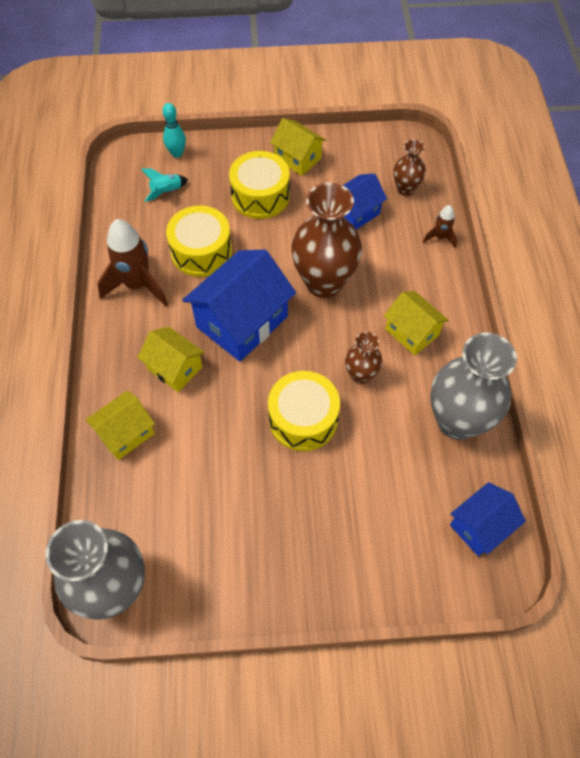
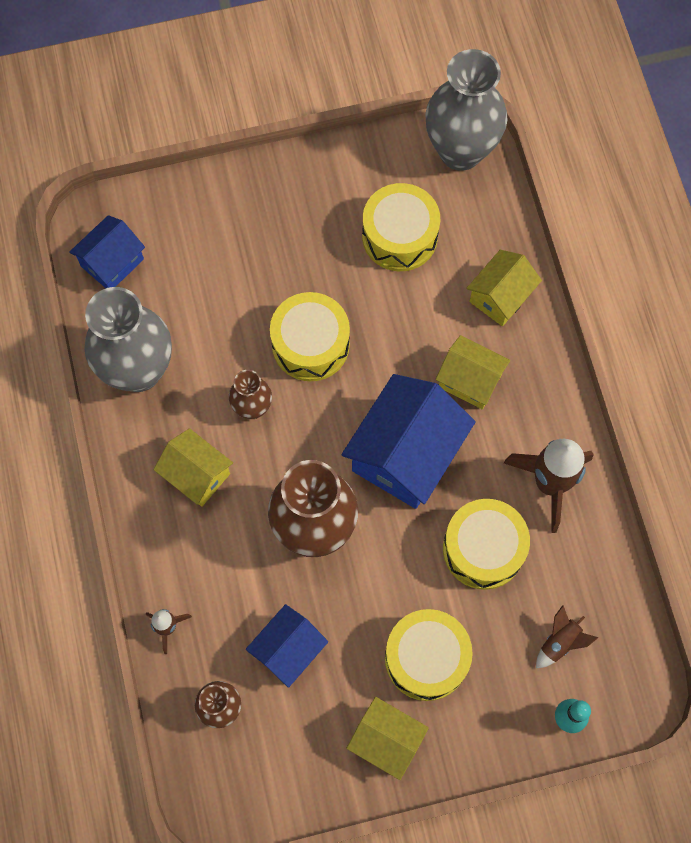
camera: 170 degrees right, 10 degrees up
turquoise rocket [141,168,188,202] -> brown rocket [536,605,598,668]
none -> yellow drum [362,183,440,271]

